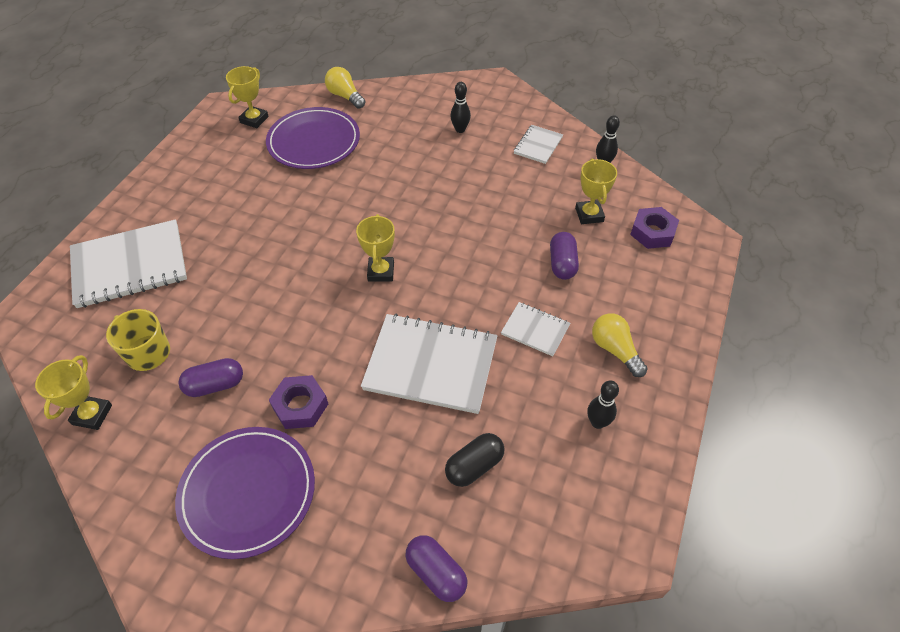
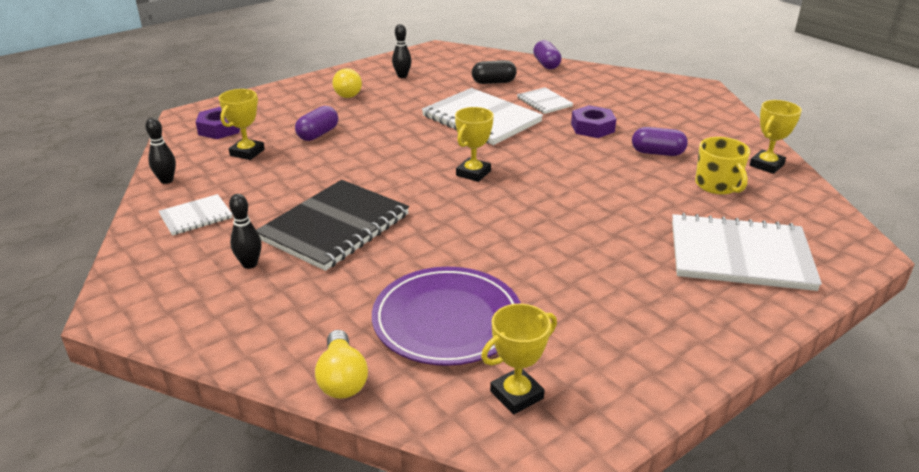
camera: 150 degrees left, 20 degrees down
purple plate [175,427,315,559] -> none
white notebook [501,302,570,356] -> white notebook moved to [517,87,573,114]
none -> black notebook [257,180,409,271]

